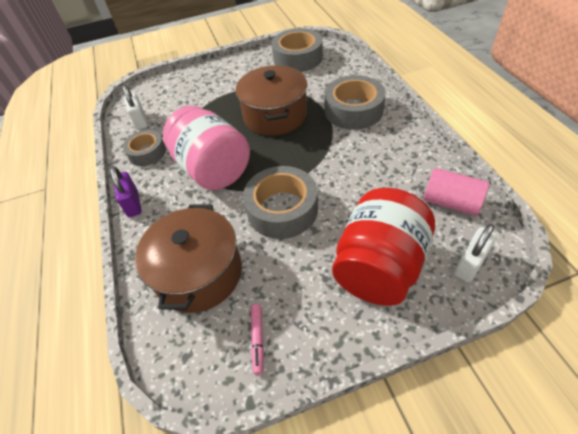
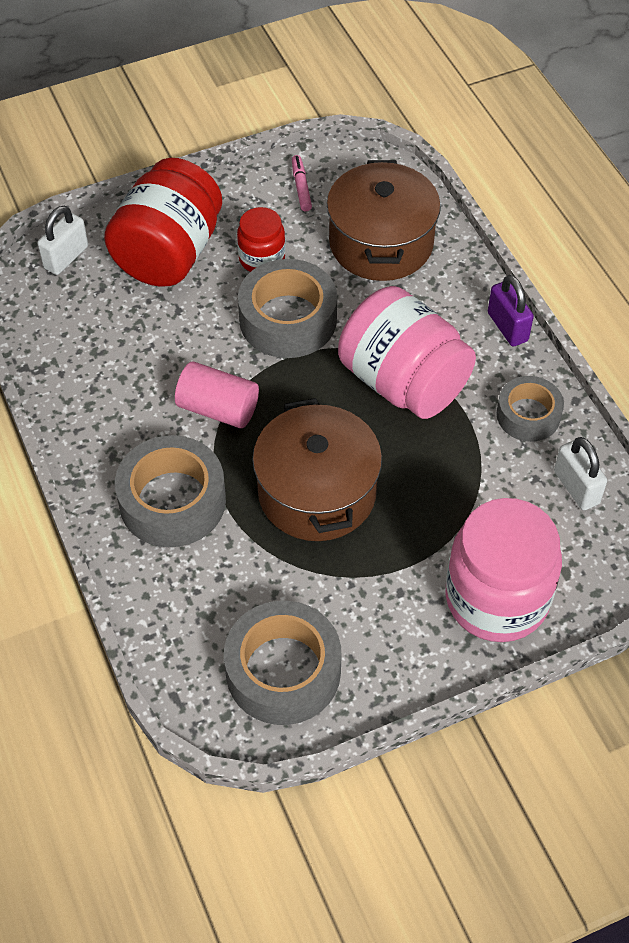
camera: 170 degrees right, 5 degrees up
pink cylinder [423,168,489,216] -> pink cylinder moved to [175,362,259,428]
none -> red jar [237,207,285,272]
none -> pink jar [445,498,562,642]

